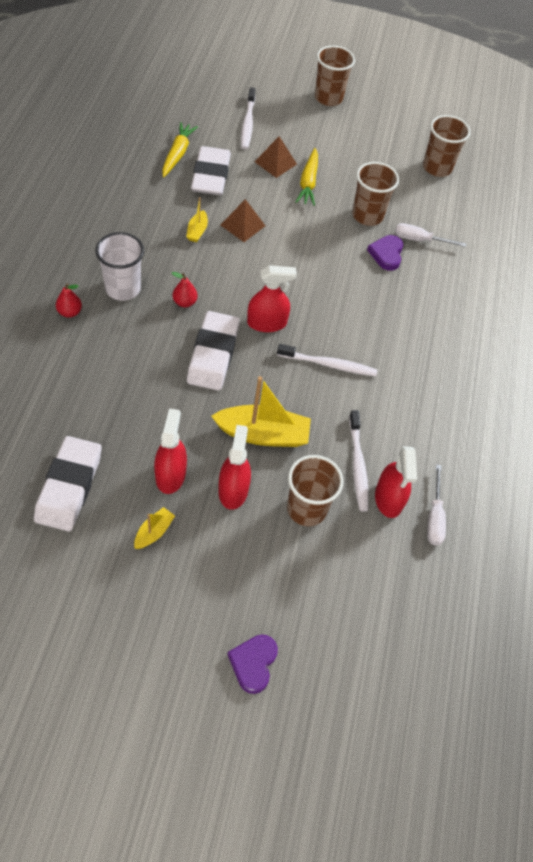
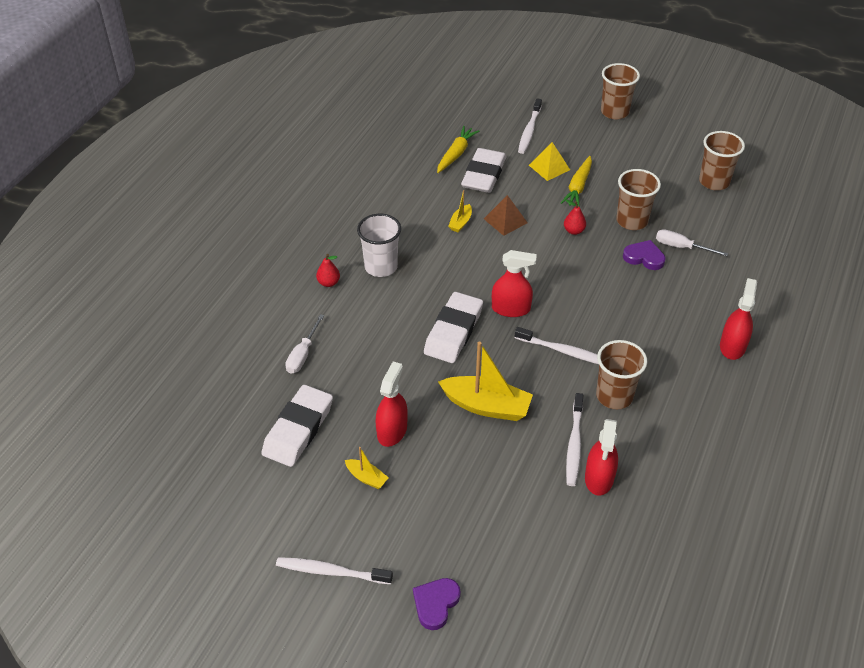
camera: 20 degrees right, 10 degrees down
yellow boat [134,507,175,549] -> yellow boat turned 75 degrees clockwise [345,447,389,489]
red pear [172,272,198,307] -> red pear moved to [564,200,586,235]
red spray bottle [218,425,251,510] -> red spray bottle moved to [720,278,757,360]
brown pyramid [254,136,297,178] -> yellow pyramid [529,142,570,181]
brown cup [287,455,344,526] -> brown cup moved to [596,340,647,409]
purple heart [367,235,403,271] -> purple heart turned 90 degrees clockwise [623,240,666,270]
white screwdriver [427,465,446,546] -> white screwdriver moved to [285,314,324,374]
none -> white toothbrush [276,557,393,584]

